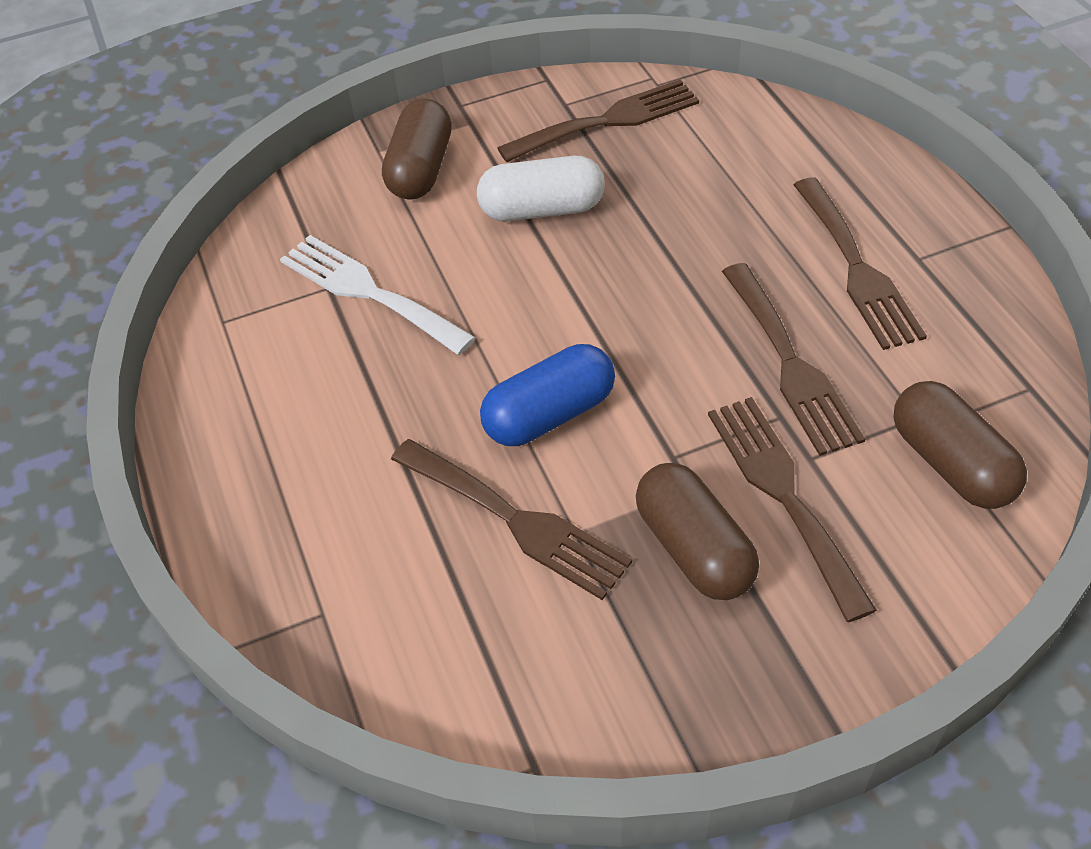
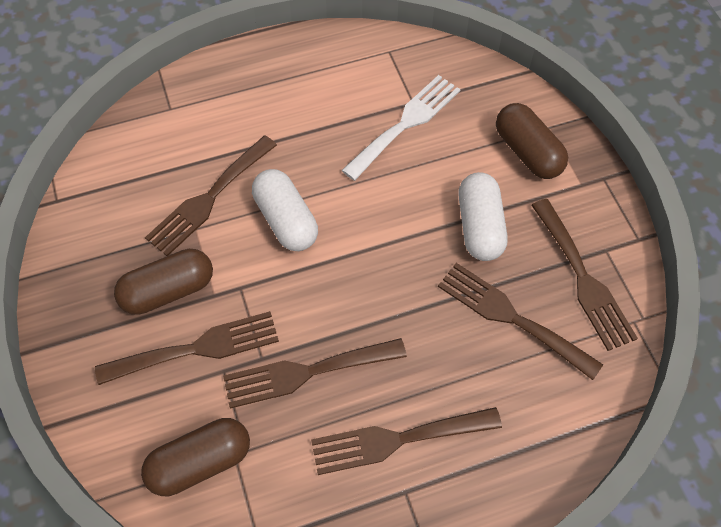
camera: 90 degrees right, 10 degrees up
brown capsule [382,98,452,200] -> brown capsule turned 45 degrees clockwise [496,103,568,179]
blue capsule [480,344,615,446] -> white capsule [252,169,318,251]
none -> brown fork [438,263,603,380]

